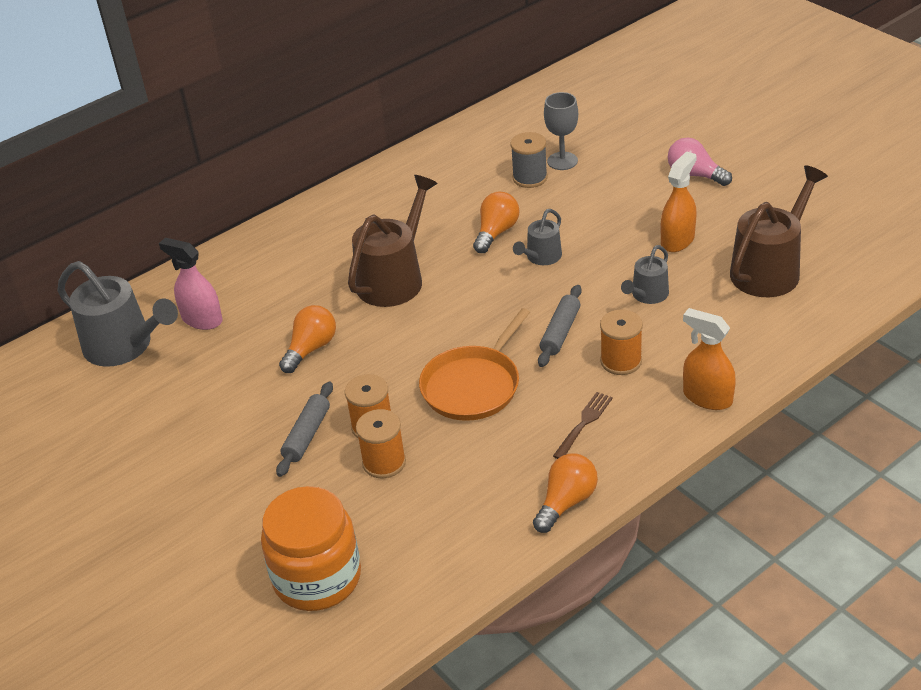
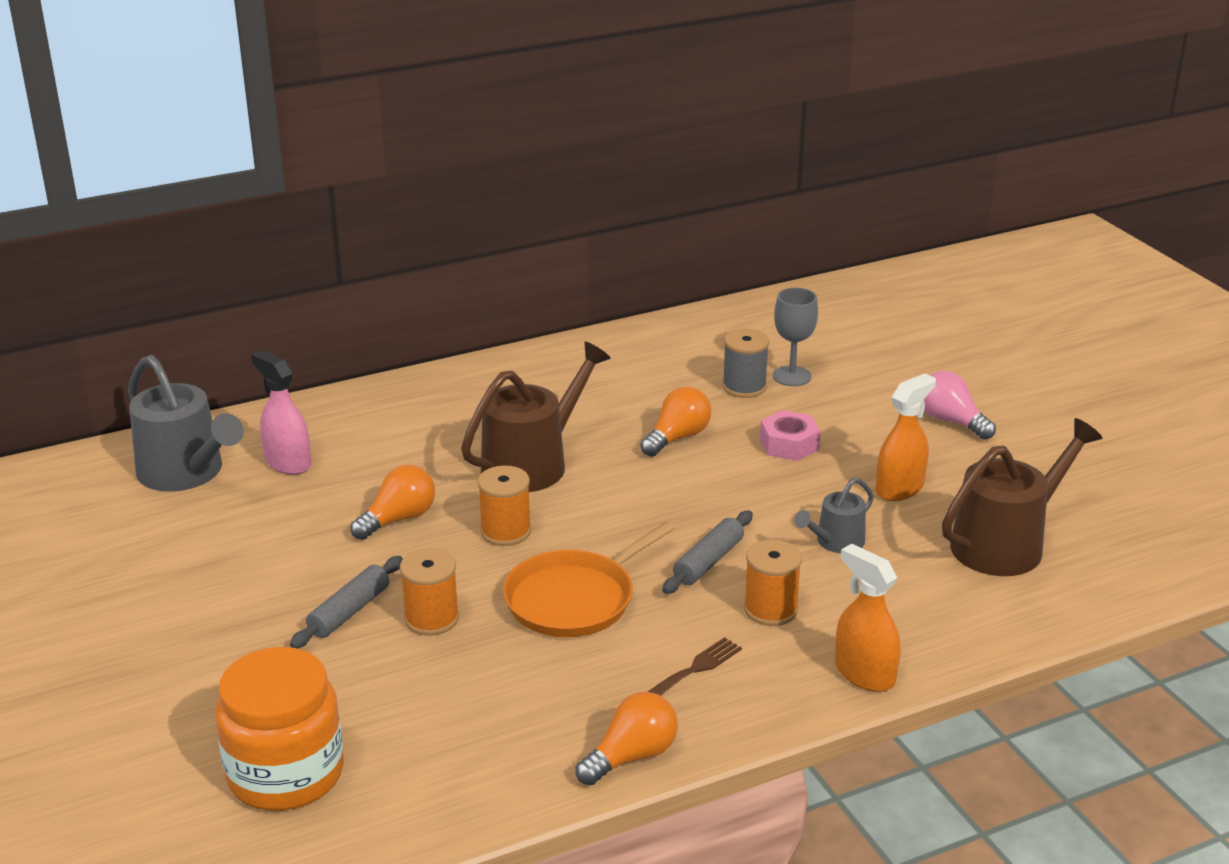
camera: 10 degrees right, 10 degrees down
orange spool [356,409,406,478] -> orange spool moved to [478,466,531,546]
grey watering can [513,209,562,265] -> none
none -> pink nut [760,410,821,461]

